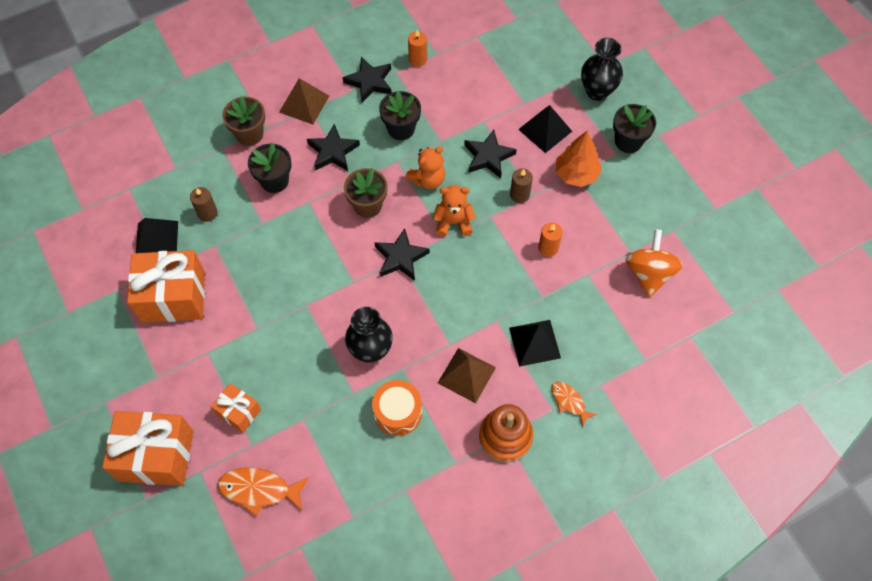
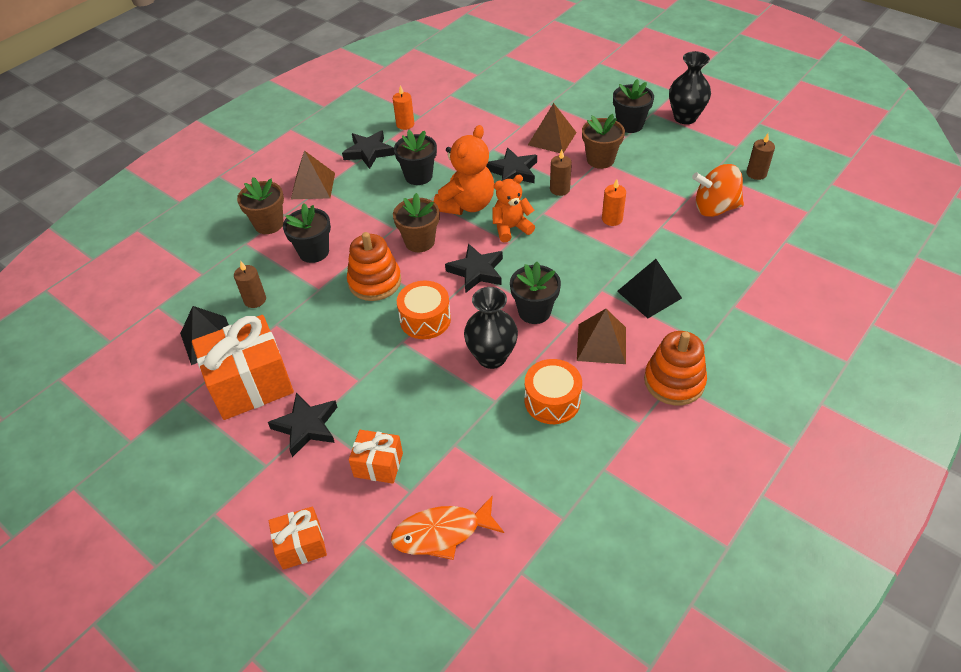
camera: 20 degrees left, 15 degrees down
orange gift [102,411,193,486] -> orange gift [269,506,327,570], size x0.53
black star [307,124,360,171] -> black star moved to [268,393,337,457]
orange teddy bear [405,146,445,189] -> orange teddy bear [434,125,494,215], size x1.50
black pyramid [518,105,572,153] -> brown pyramid [528,103,577,153]
orange fish [552,382,597,427] -> none
orange tree [556,131,602,187] -> brown flower pot [582,114,625,169]
black vase [581,38,623,101] -> black vase moved to [669,51,711,124]
orange spinning top [626,229,683,297] -> orange spinning top turned 75 degrees counterclockwise [692,164,744,217]
none -> orange stacking toy [347,232,401,301]
none -> orange drum [397,281,451,339]
none -> black flower pot [510,262,561,324]
none -> brown candle [747,133,775,180]

